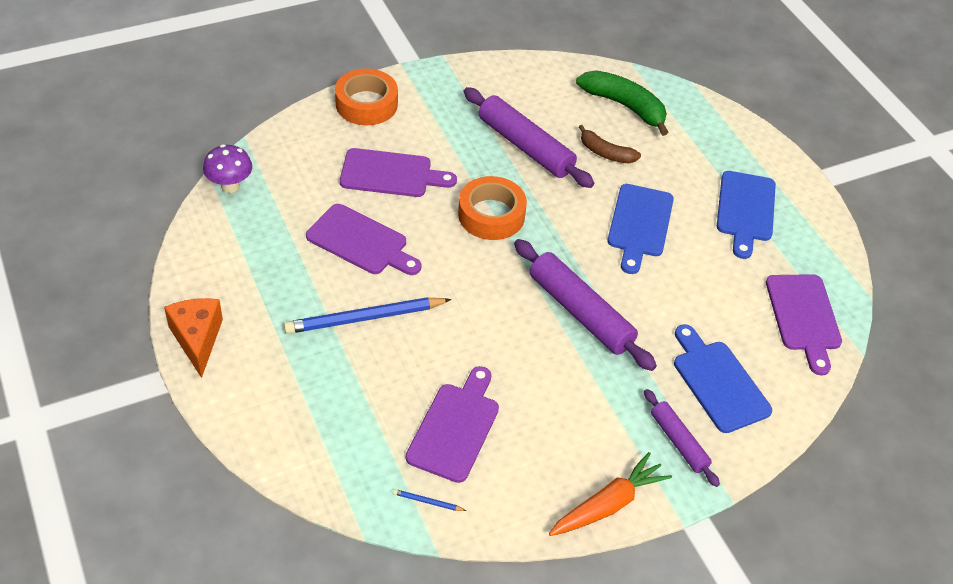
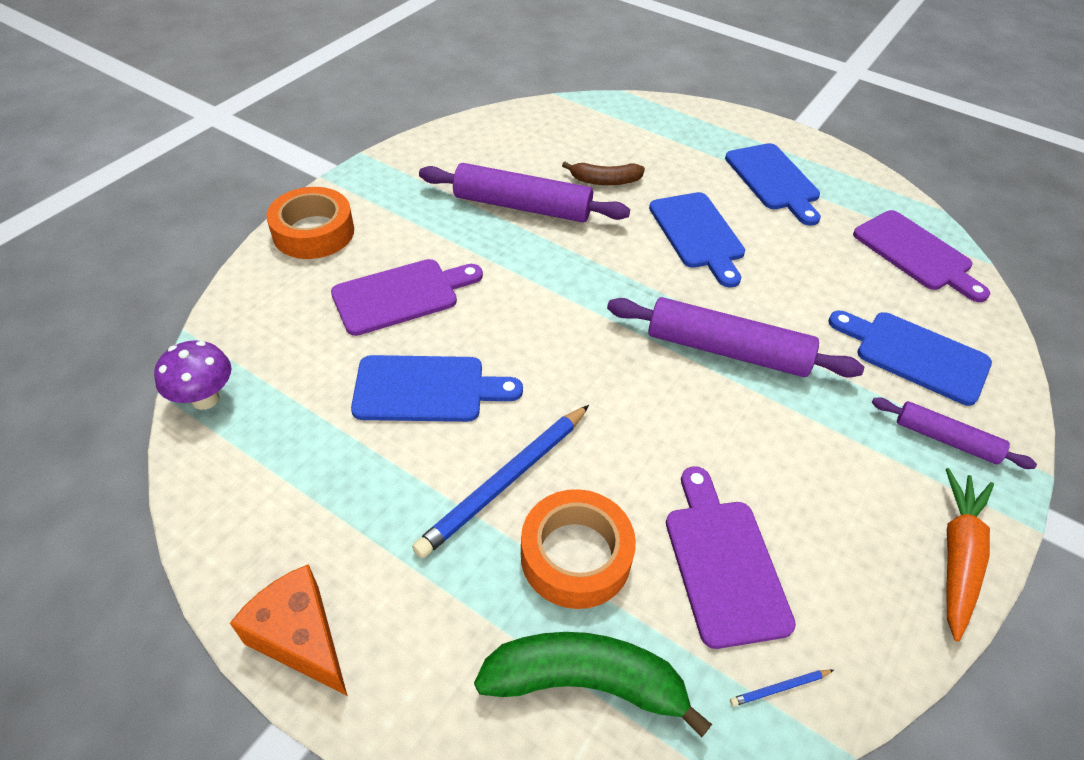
camera: 30 degrees left, 0 degrees up
purple cutting board [306,204,421,275] -> blue cutting board [351,355,523,422]
orange tape [458,176,527,240] -> orange tape moved to [521,489,636,609]
green banana [576,70,669,136] -> green banana moved to [474,632,712,737]

